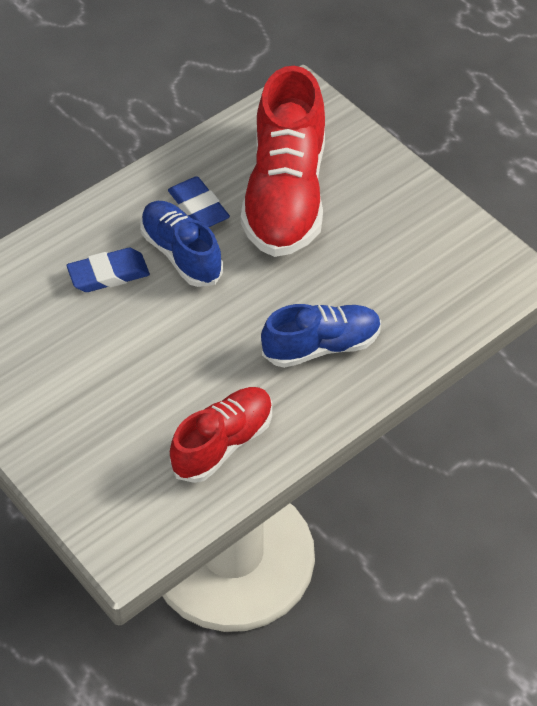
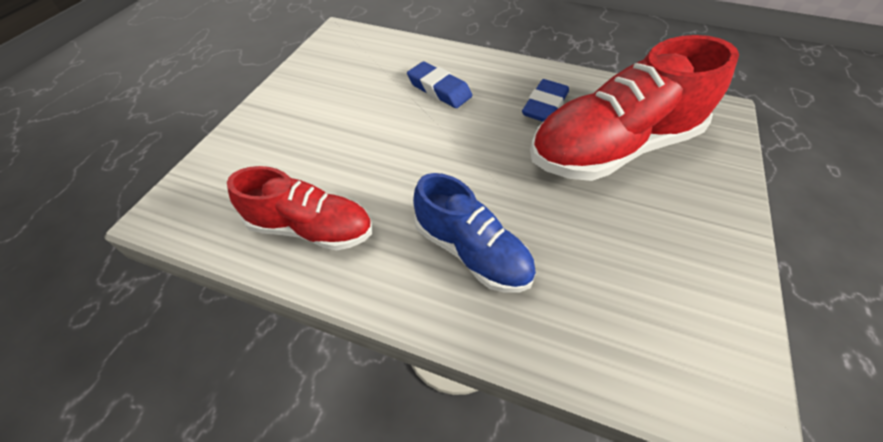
camera: 60 degrees right, 0 degrees up
blue shoe [140,201,223,287] -> none

